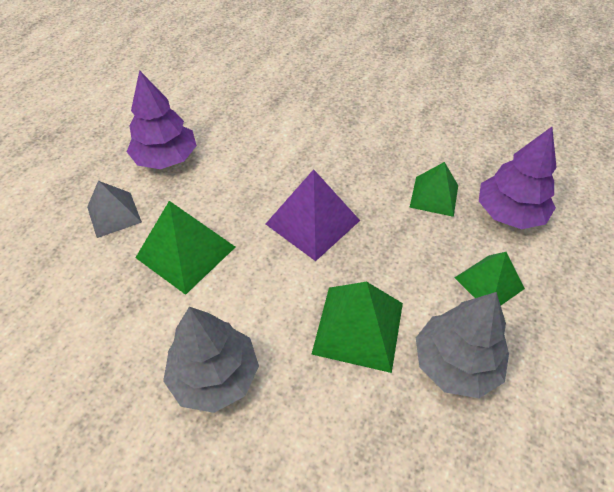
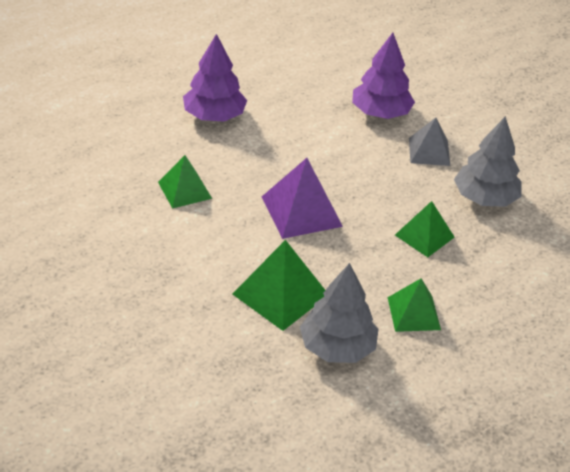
camera: 25 degrees right, 10 degrees down
grey pyramid [87,181,142,238] -> grey pyramid moved to [409,118,450,166]
green pyramid [135,201,235,295] -> green pyramid [158,155,212,209], size x0.67
grey tree [163,307,259,413] -> grey tree moved to [454,116,521,207]
purple tree [479,127,557,229] -> purple tree moved to [352,33,415,119]

